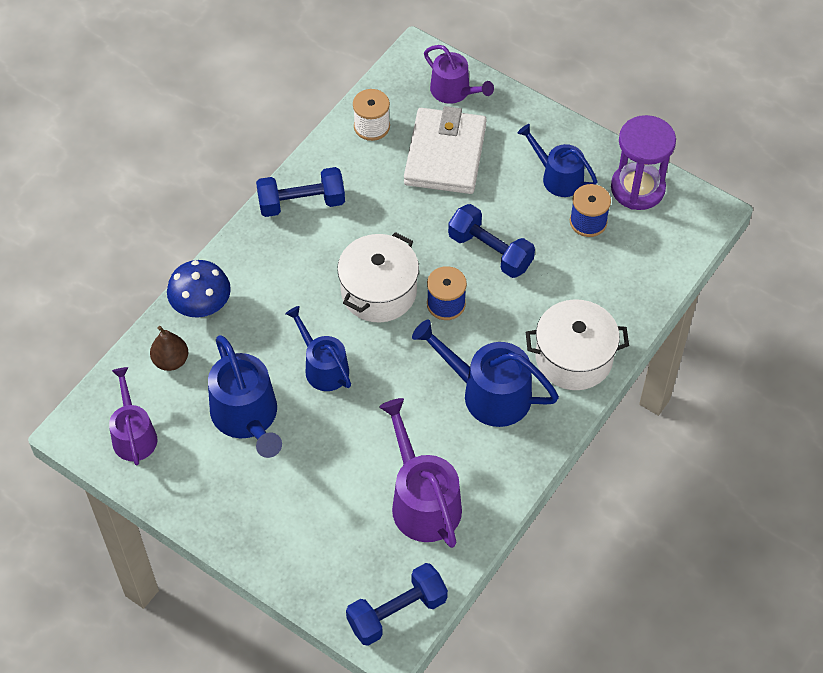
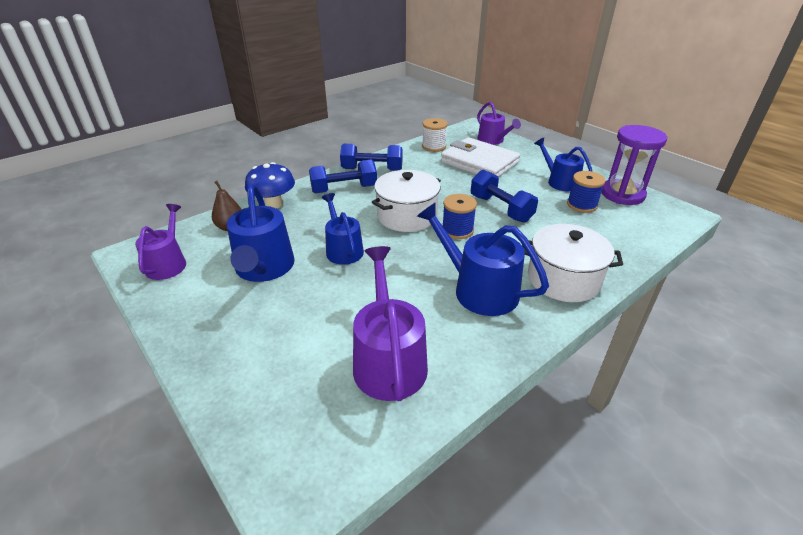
camera: 15 degrees right, 20 degrees down
blue dumbbell [346,563,448,646] -> blue dumbbell moved to [309,160,377,193]
white wallet [404,106,487,194] -> white wallet turned 75 degrees counterclockwise [441,137,520,177]

